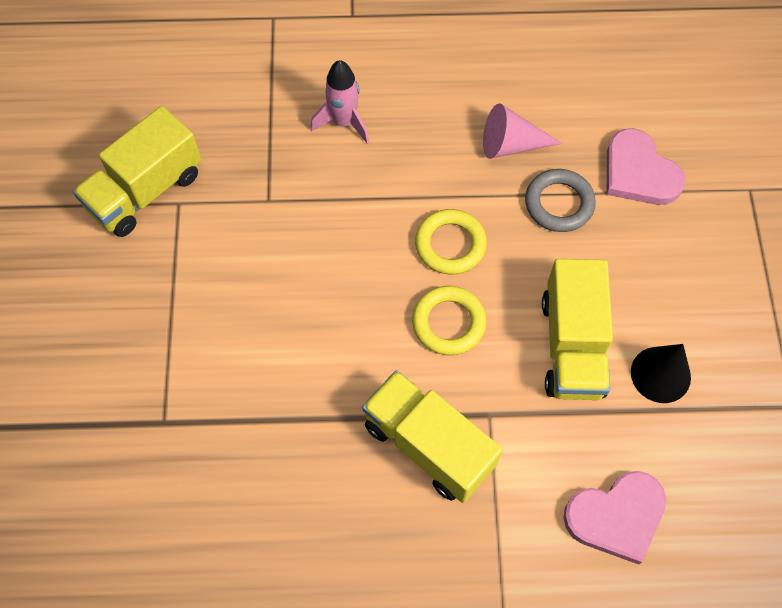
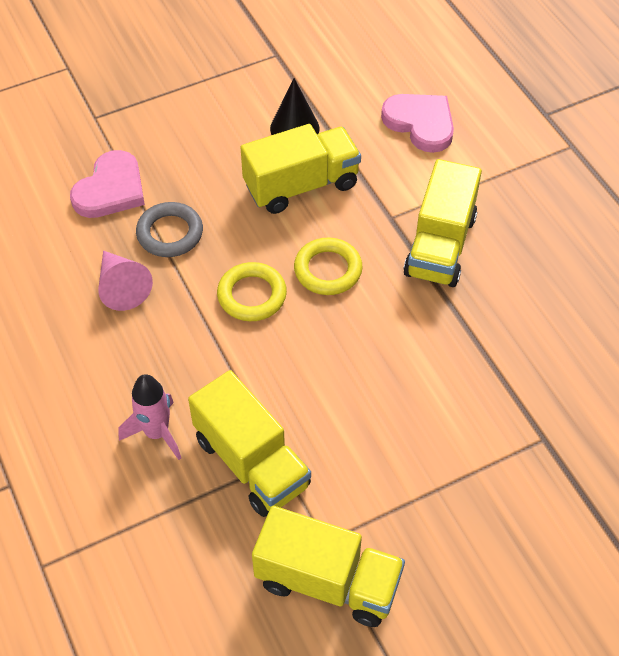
camera: 115 degrees left, 10 degrees down
none -> yellow truck [188,370,311,517]

